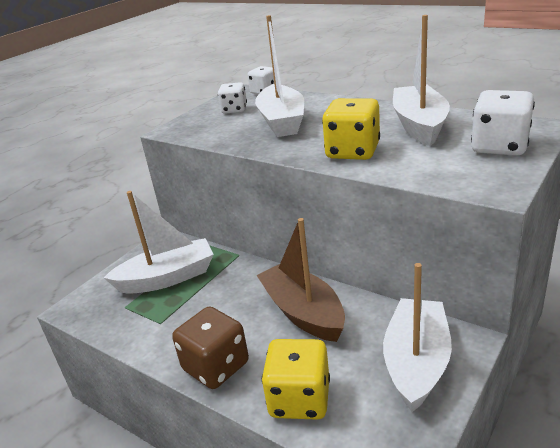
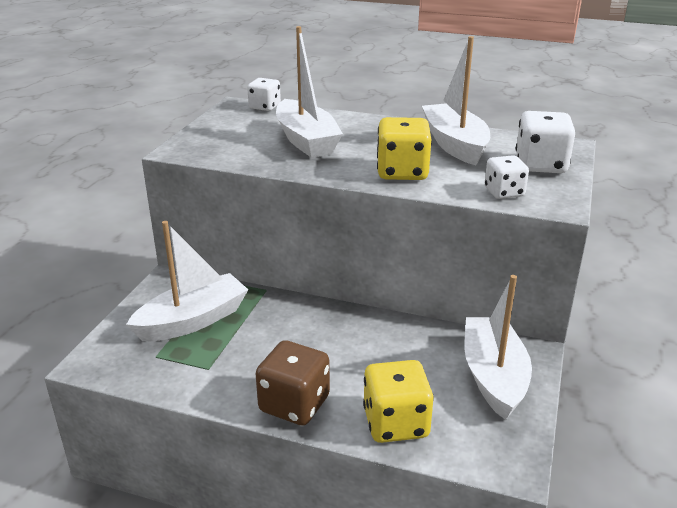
camera: 20 degrees left, 0 degrees up
white dice [218,82,247,114] -> white dice moved to [485,155,529,199]
brown boat [257,218,345,342] -> none

